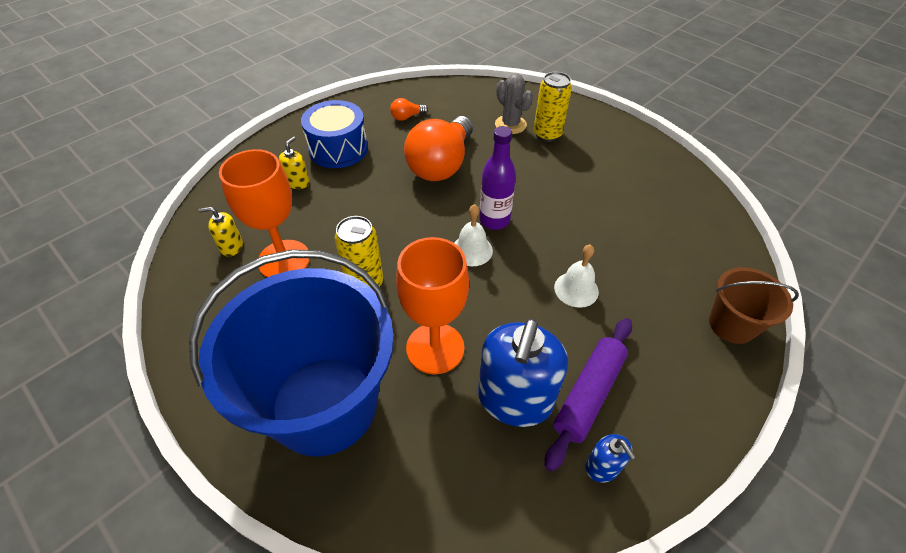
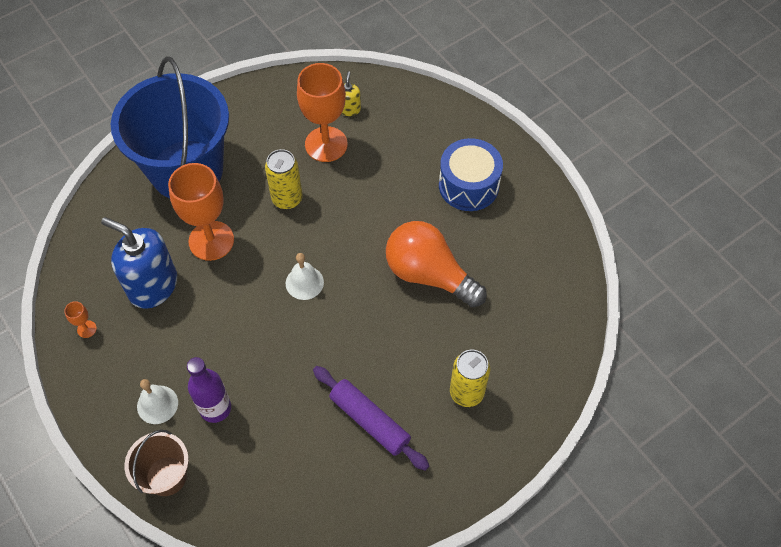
camera: 100 degrees right, 10 degrees up
yellow soap dispenser [279,137,310,189] -> none
orange light bulb [390,98,428,121] -> none
purple bottle [479,126,516,230] -> purple bottle moved to [187,357,231,423]
grey cactus [495,73,533,134] -> none
purple rolling pin [545,318,632,472] -> purple rolling pin moved to [313,366,429,471]
white bell [554,245,599,308] -> white bell moved to [137,379,178,424]
blue soap dispenser [586,434,636,482] -> orange goblet [64,301,97,338]

